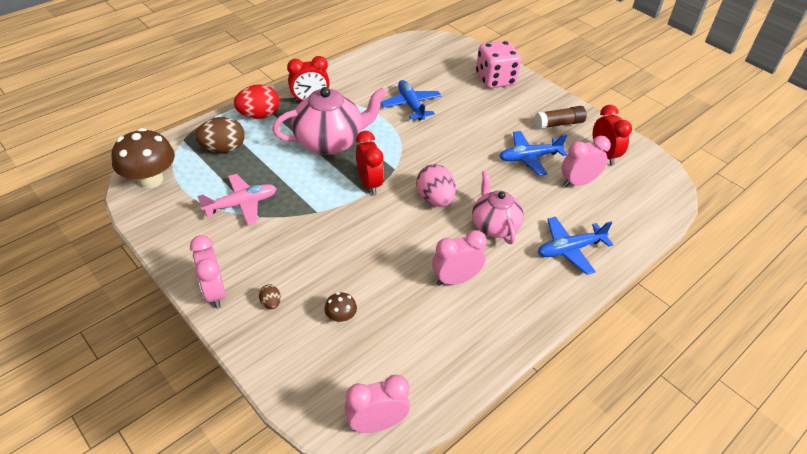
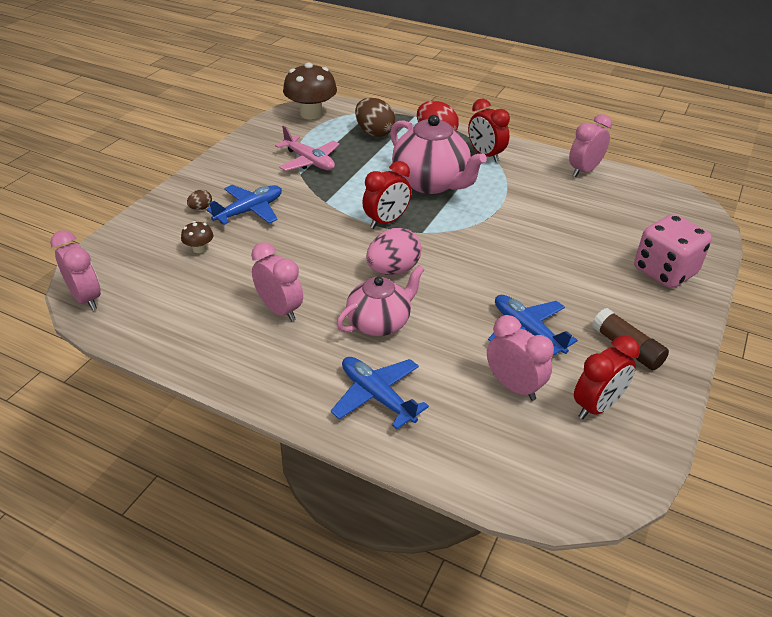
camera: 70 degrees right, 5 degrees down
pink clock [190,235,226,308] -> pink clock moved to [569,114,612,177]
blue plane [381,80,441,120] -> blue plane moved to [206,185,282,225]

